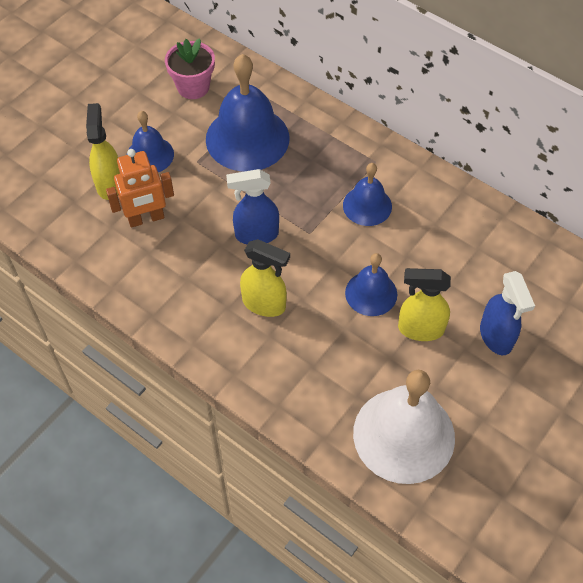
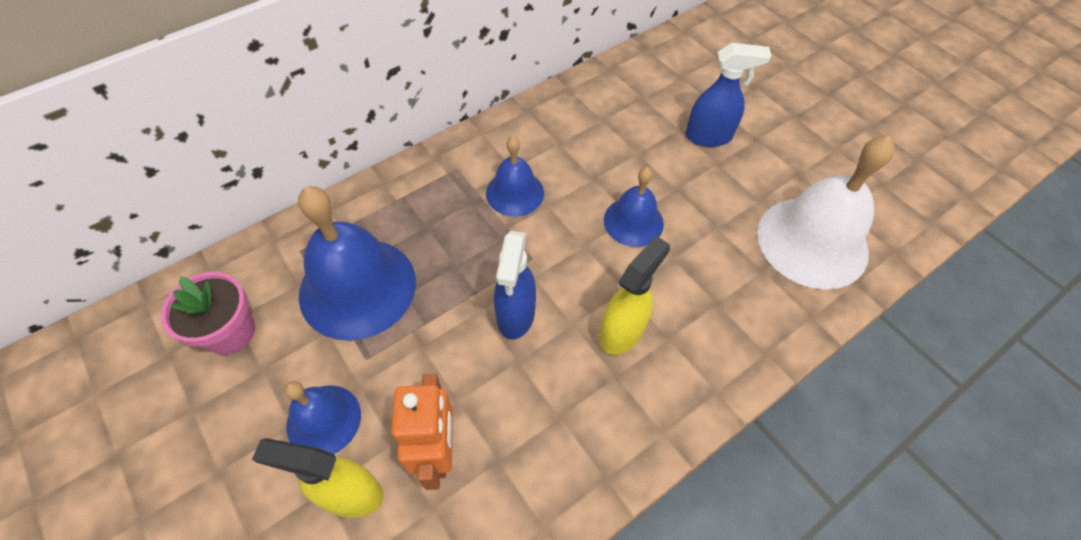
camera: 75 degrees left, 0 degrees up
yellow spray bottle [398,268,451,341] -> none

